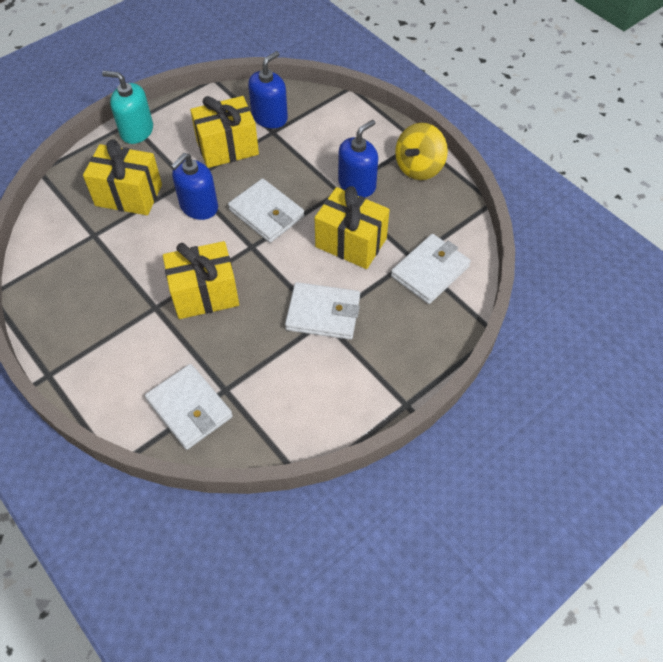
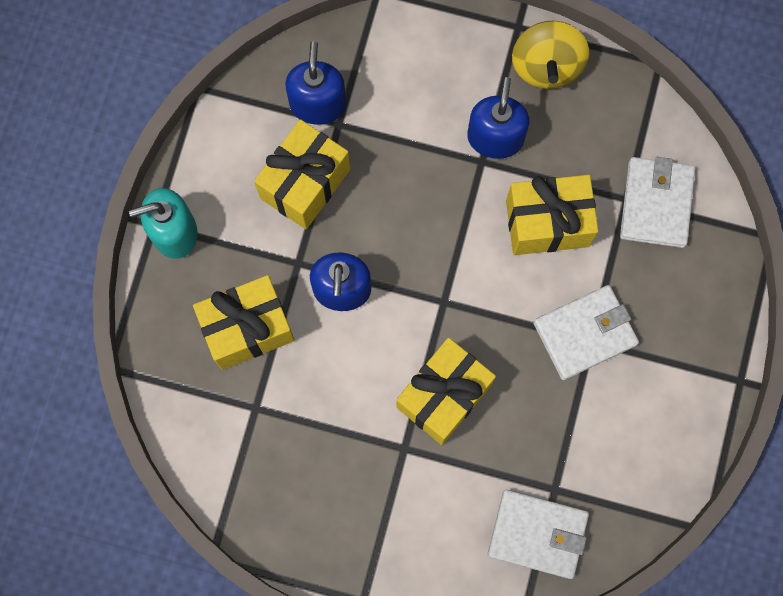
camera: 35 degrees left, 20 degrees up
white wallet [228,178,305,243] -> none

